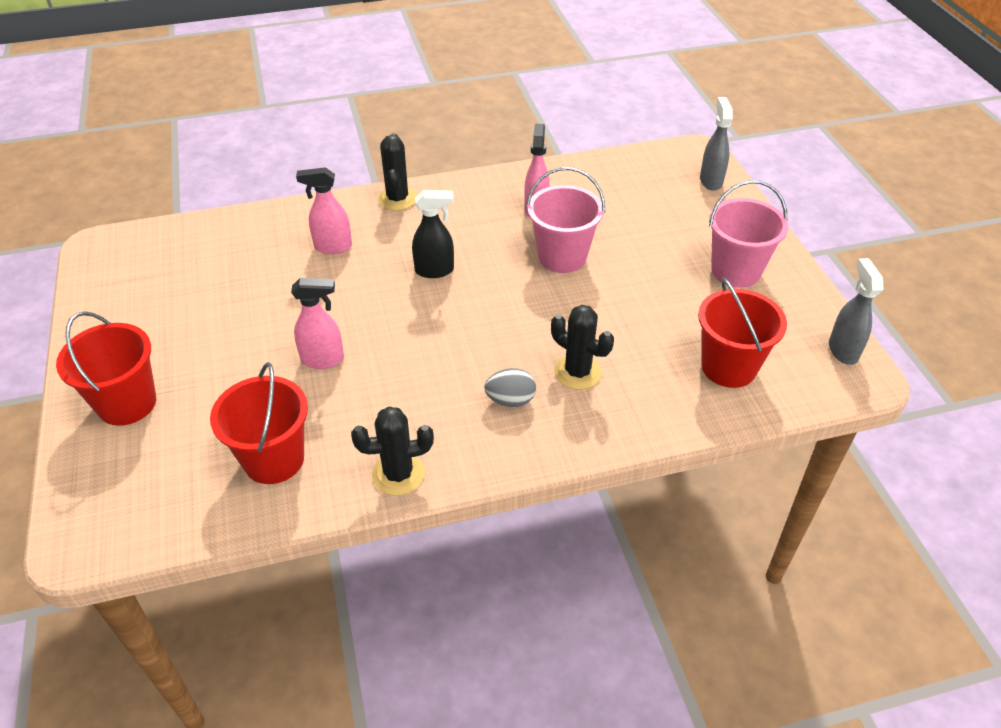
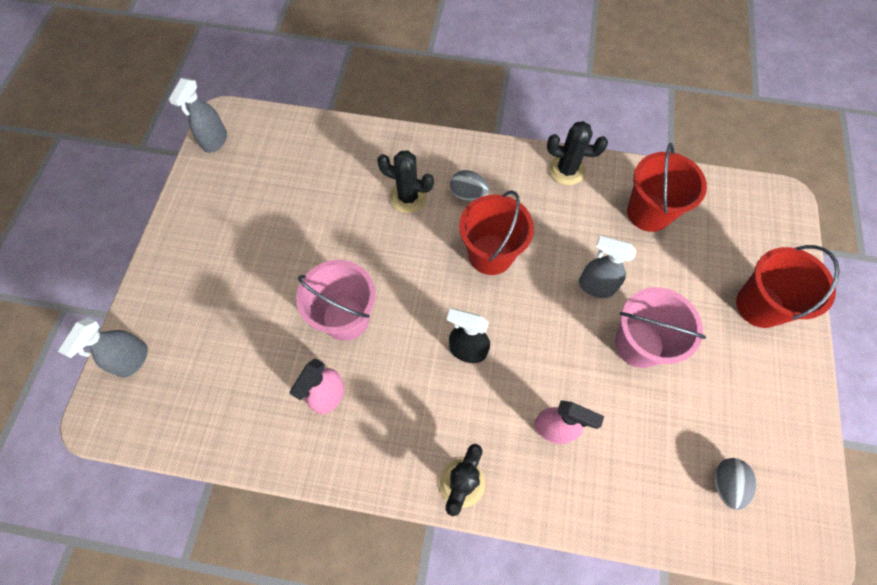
camera: 155 degrees left, 20 degrees up
pink spray bottle [291,278,344,369] -> grey spray bottle [579,236,636,298]
black cactus [551,305,614,390] -> black cactus turned 45 degrees counterclockwise [377,150,434,213]
red bucket [698,277,787,388] -> red bucket moved to [459,190,534,275]
pink bucket [709,180,789,288] -> pink bucket moved to [615,287,706,368]
none -> grey egg [714,458,756,510]

